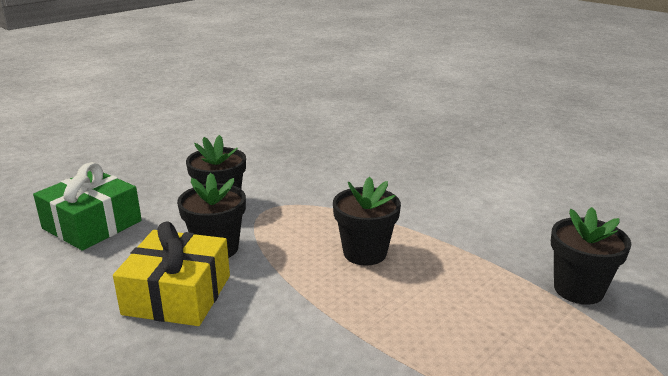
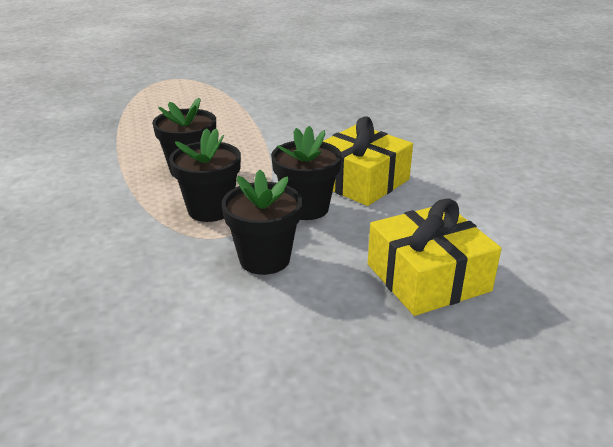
camera: 150 degrees left, 5 degrees up
green gift [33,162,142,251] -> yellow gift [368,198,501,316]
black flower pot [551,207,631,305] -> black flower pot moved to [169,128,241,222]

